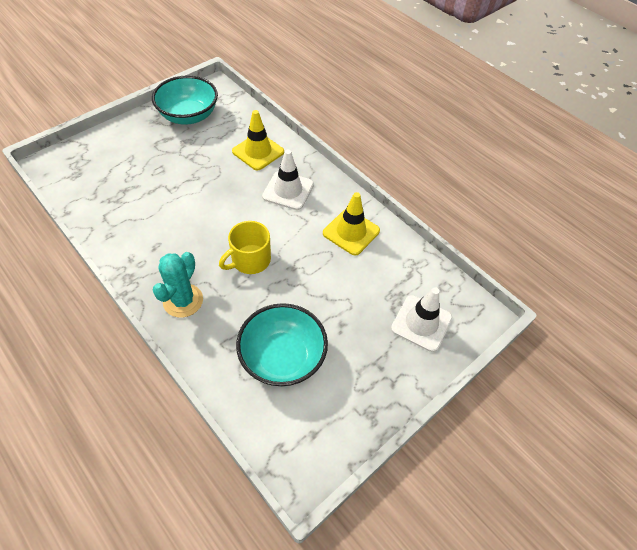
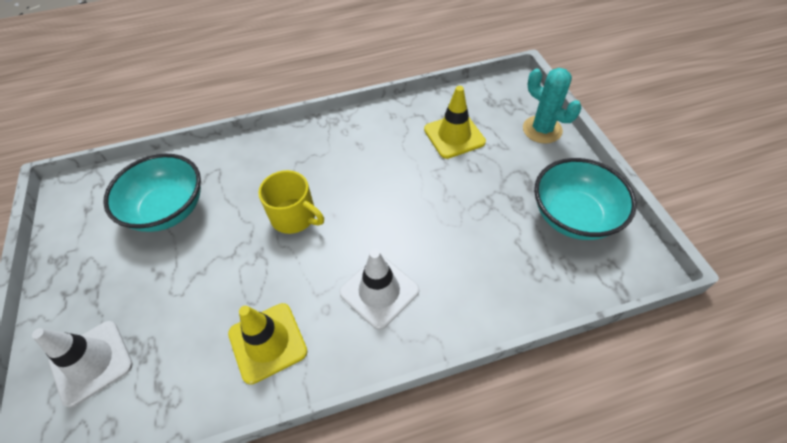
camera: 120 degrees right, 0 degrees up
turquoise cactus [153,252,203,318] -> turquoise cactus moved to [523,68,581,144]
yellow mug [219,221,271,274] -> yellow mug turned 135 degrees clockwise [258,170,324,234]
yellow traffic cone [232,110,284,171] -> yellow traffic cone moved to [424,86,486,159]

